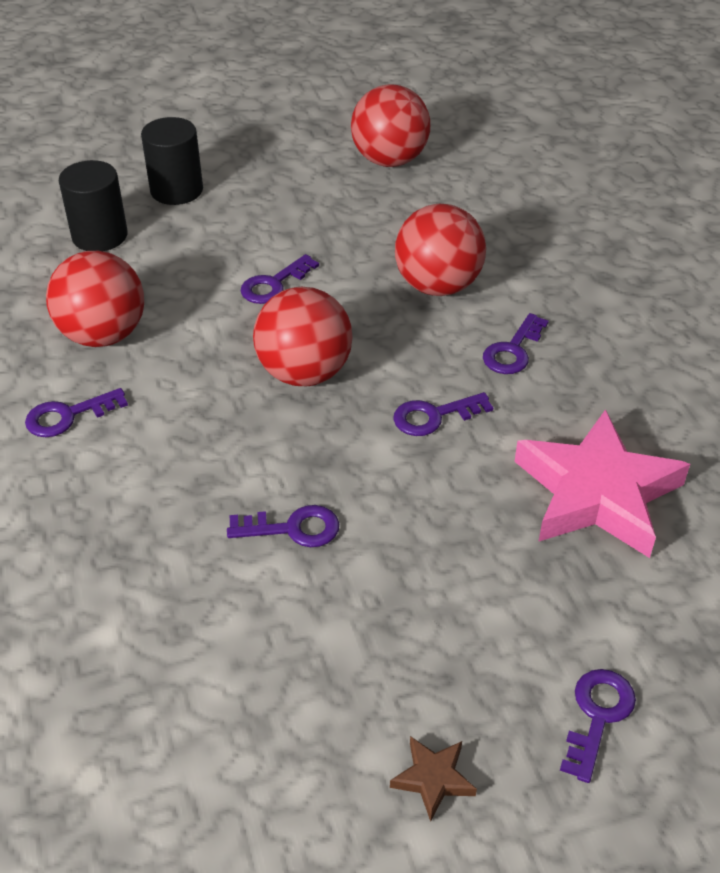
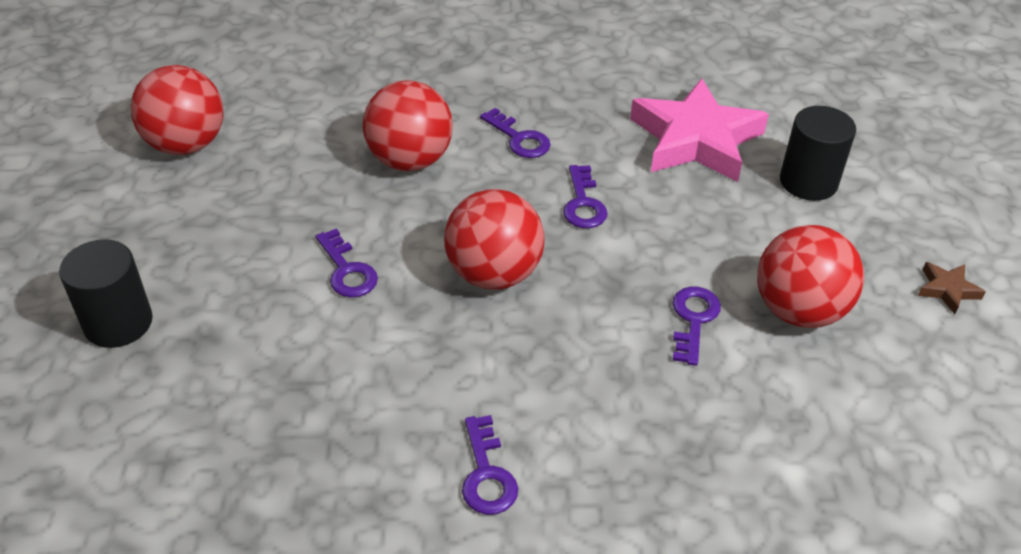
camera: 75 degrees left, 0 degrees up
red ball [46,251,144,347] -> red ball moved to [757,225,864,328]
black cylinder [59,160,128,251] -> black cylinder moved to [780,106,856,201]
purple key [560,669,636,783] -> none

